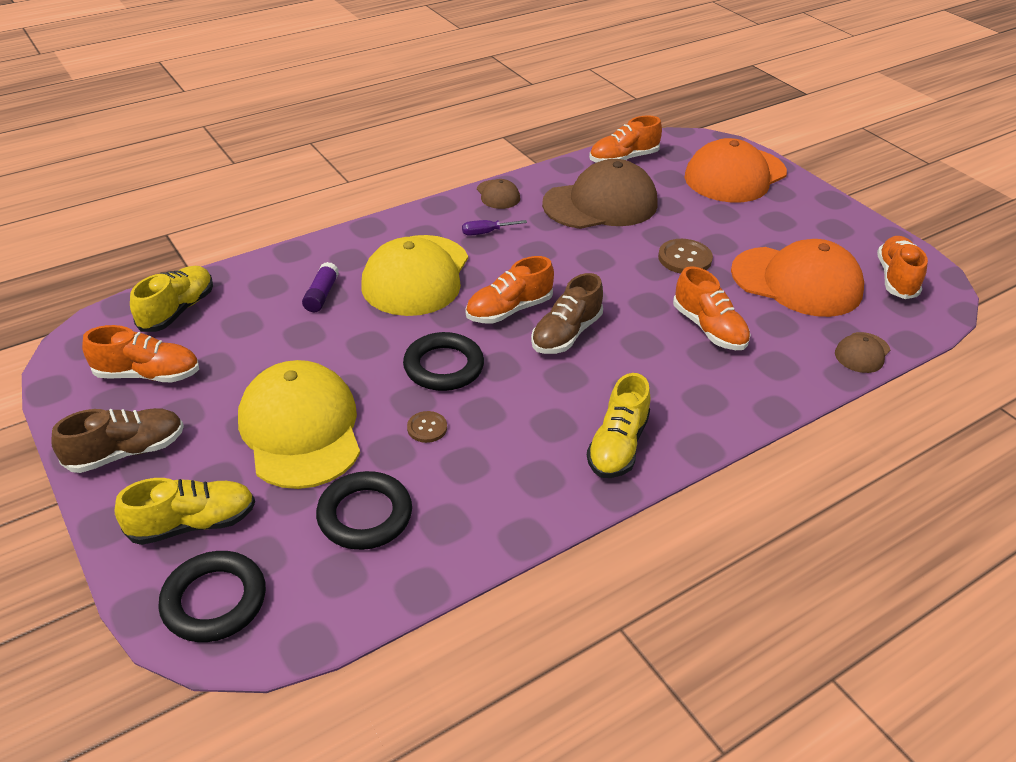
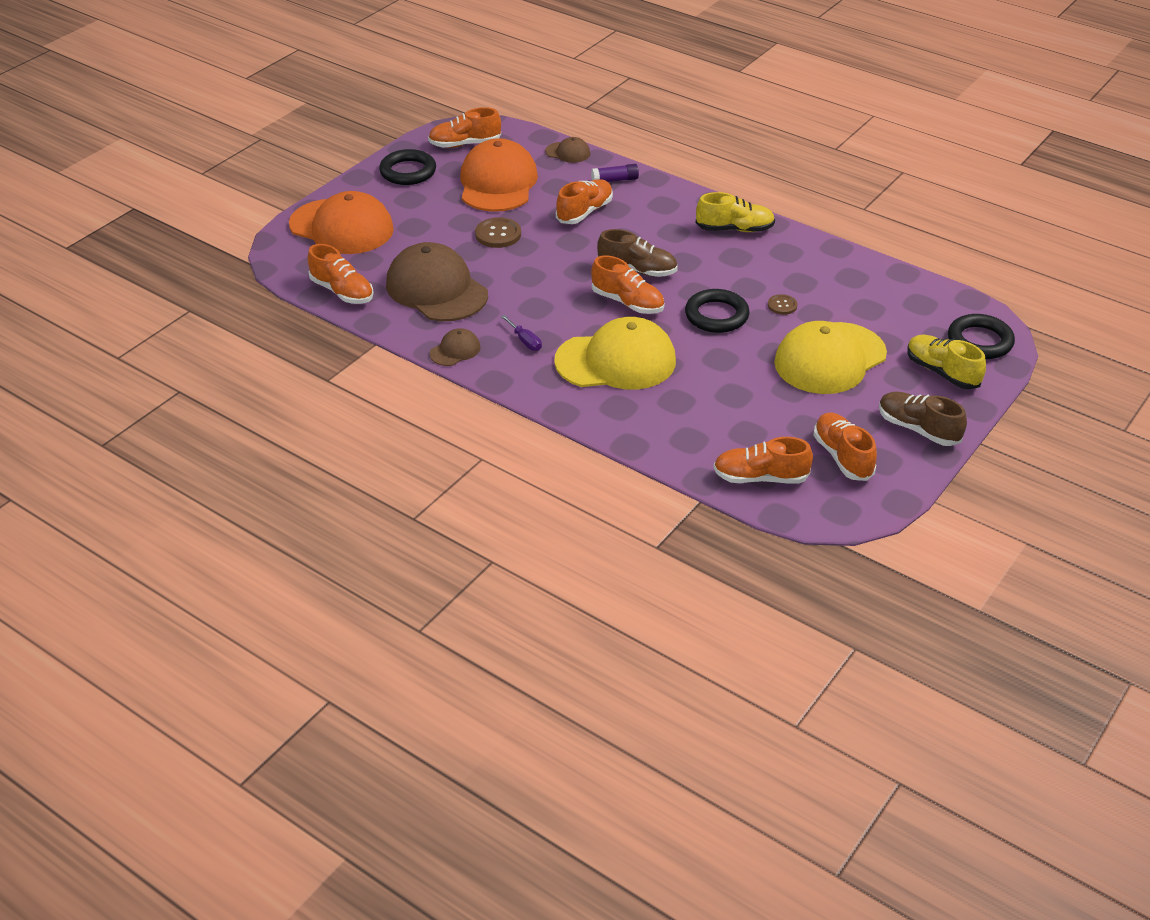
camera: 110 degrees left, 0 degrees up
yellow shoe [130,266,213,332] -> orange shoe [713,437,813,484]
purple glue stick [302,262,339,312] -> purple glue stick moved to [591,164,639,182]
black ring [316,471,412,550] -> black ring moved to [379,149,436,185]

